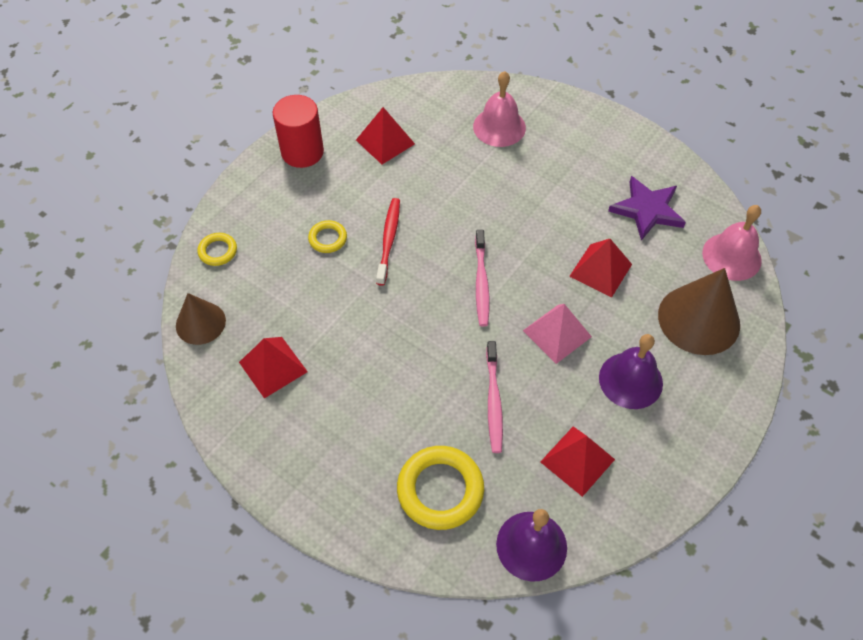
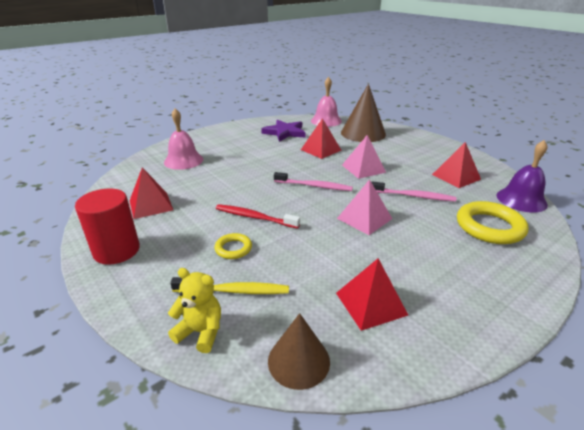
camera: 75 degrees left, 25 degrees down
yellow ring [197,233,237,266] -> yellow teddy bear [168,268,221,353]
purple bell [599,334,663,409] -> none
none -> yellow toothbrush [170,277,289,294]
none -> pink pyramid [337,179,392,235]

